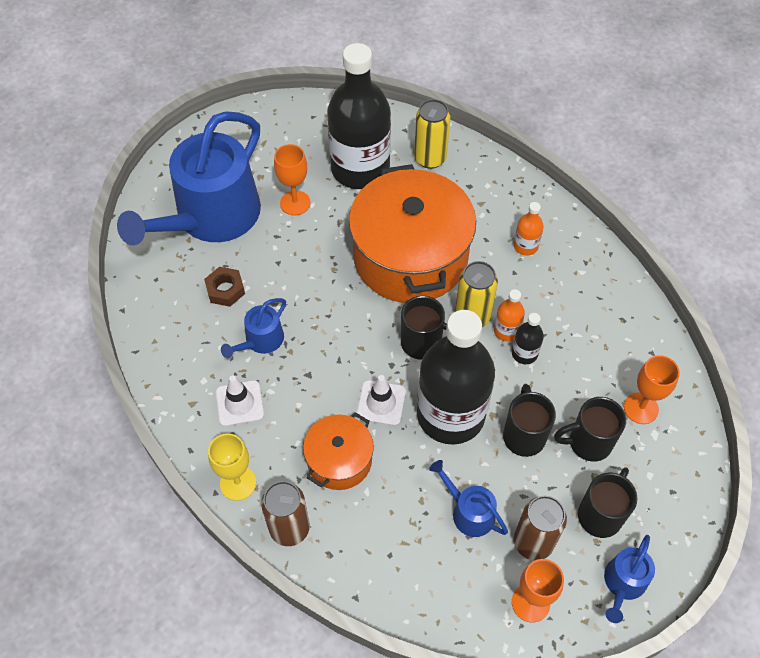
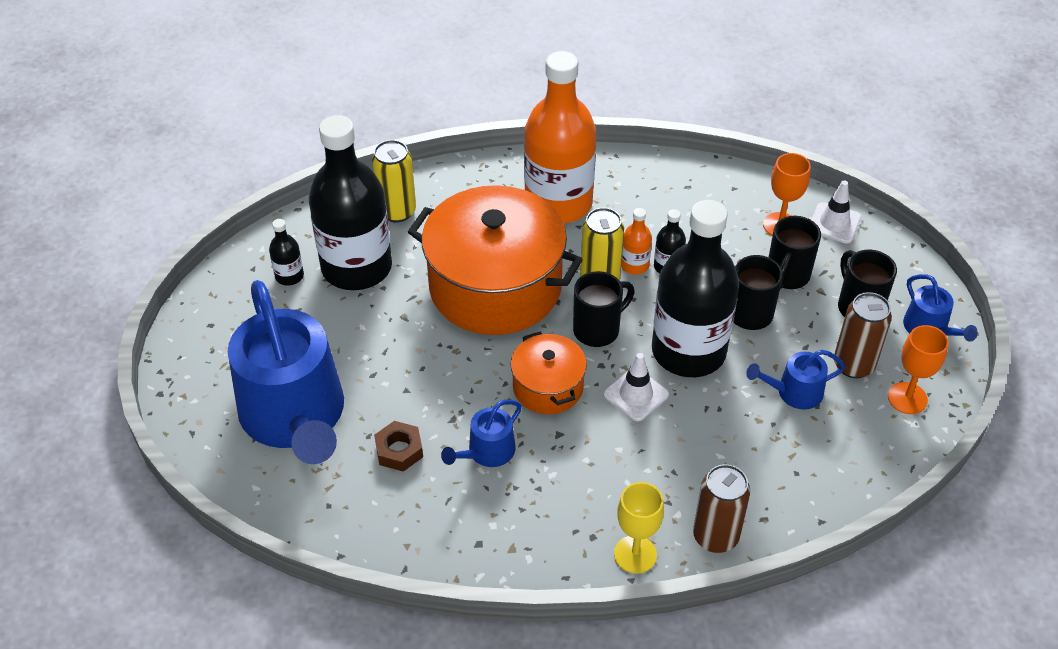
camera: 55 degrees left, 10 degrees down
white traffic cone [216,375,264,426] -> white traffic cone moved to [811,181,861,244]
blue watering can [221,298,286,358] -> blue watering can turned 60 degrees clockwise [441,400,522,467]
orange goblet [274,144,311,215] -> none
orange pot [303,412,374,490] -> orange pot moved to [511,332,587,414]
orange bottle [514,202,544,256] -> orange bottle [524,51,596,223], size x2.47
none -> black bottle [269,219,304,286]

